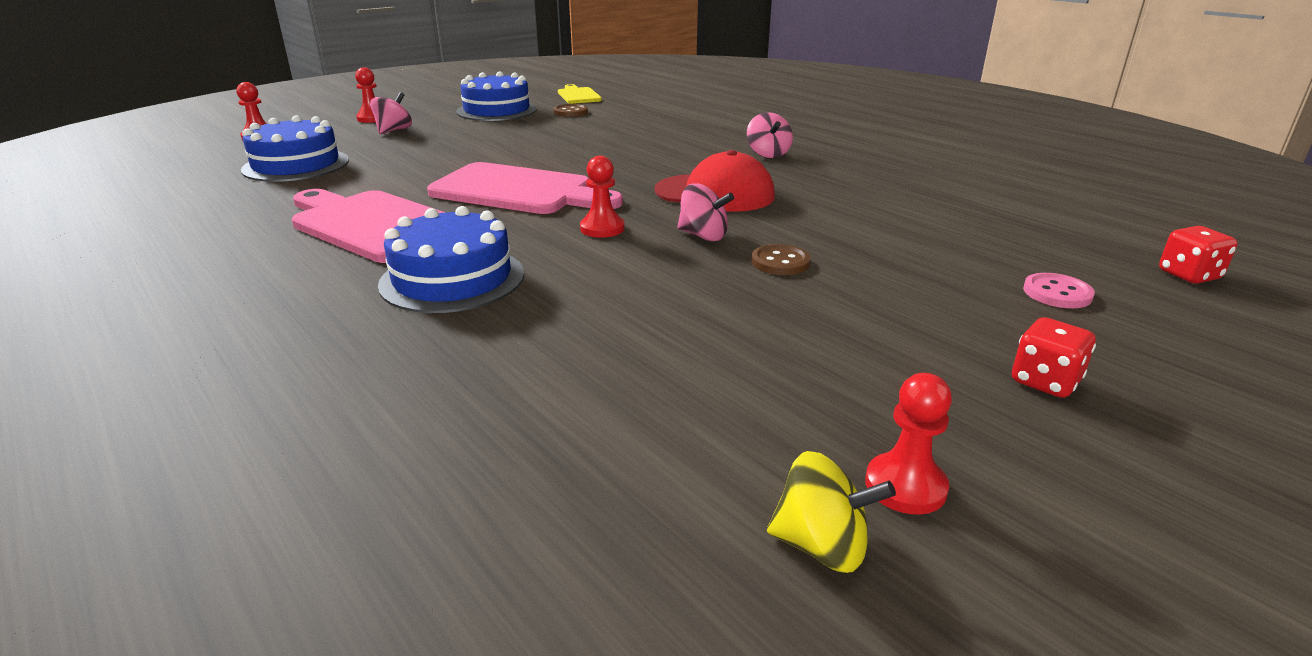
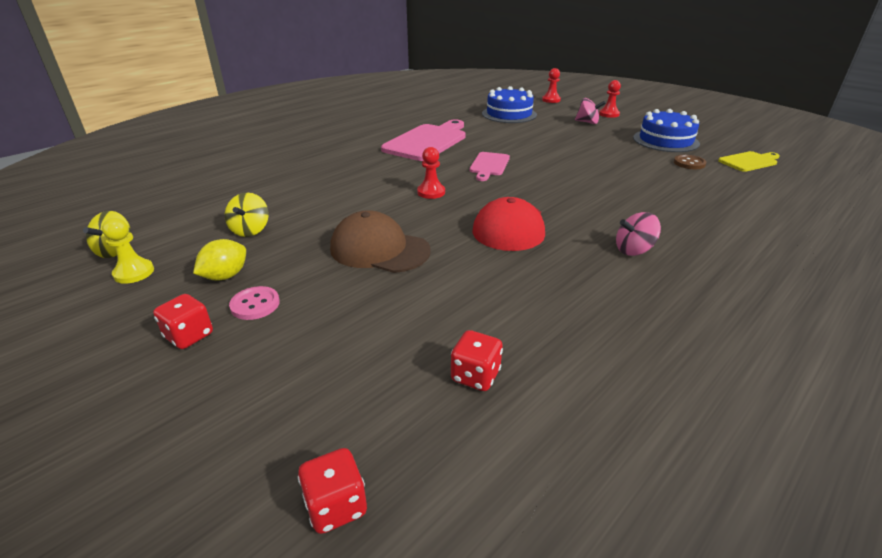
camera: 85 degrees right, 5 degrees up
blue cake [378,206,524,313] -> none
pink cutting board [427,162,623,214] -> pink cutting board [470,152,510,181], size x0.55
pink spinning top [677,183,734,241] -> none
brown button [751,244,810,275] -> brown cap [330,210,431,273]
red pawn [865,373,952,514] -> yellow pawn [102,218,154,284]
pink button [1023,273,1095,308] -> pink button moved to [229,286,280,320]
none -> yellow lemon [193,239,246,281]
none -> yellow spinning top [225,192,269,237]
none -> red dice [451,330,503,391]

